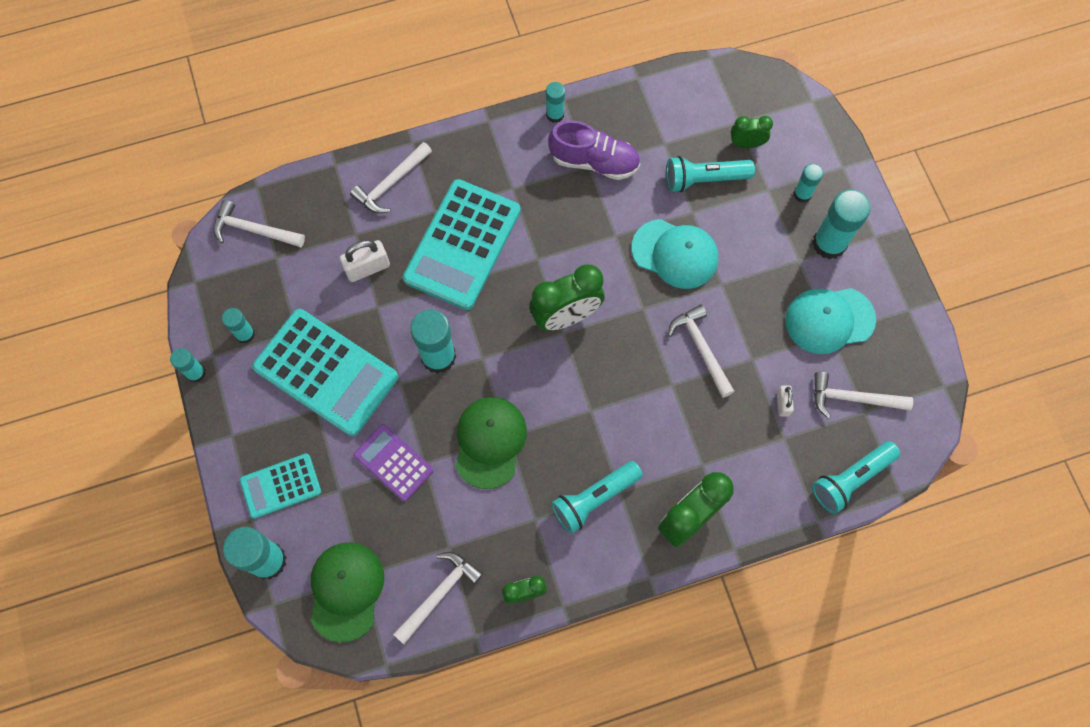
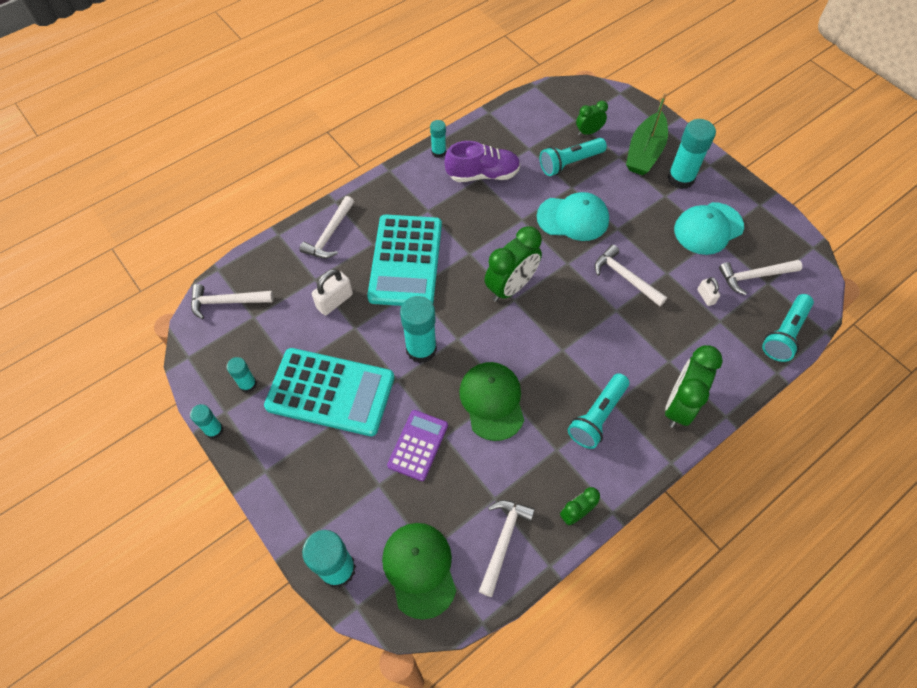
camera: 20 degrees left, 10 degrees down
turquoise calculator [240,454,321,519] -> none
purple calculator [354,424,434,501] -> purple calculator turned 90 degrees clockwise [387,410,448,481]
turquoise glue stick [793,164,823,203] -> green boat [626,93,668,175]

